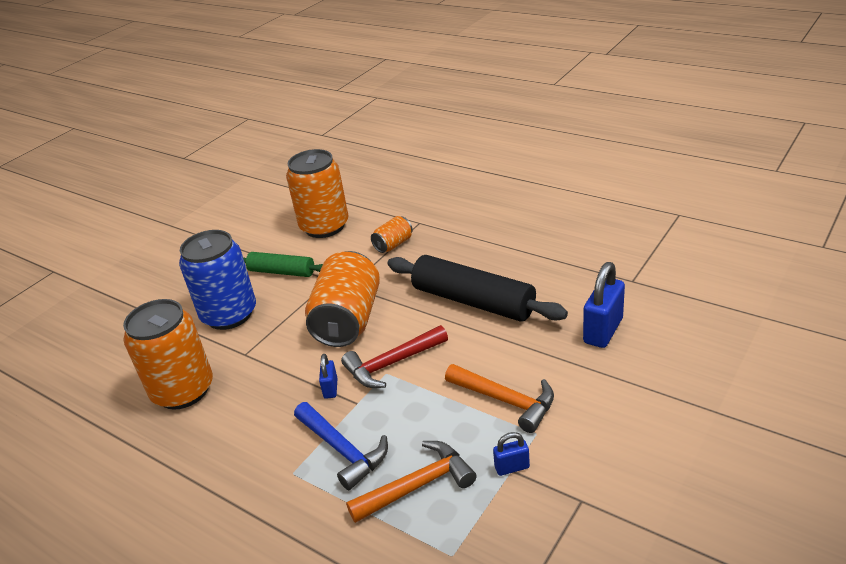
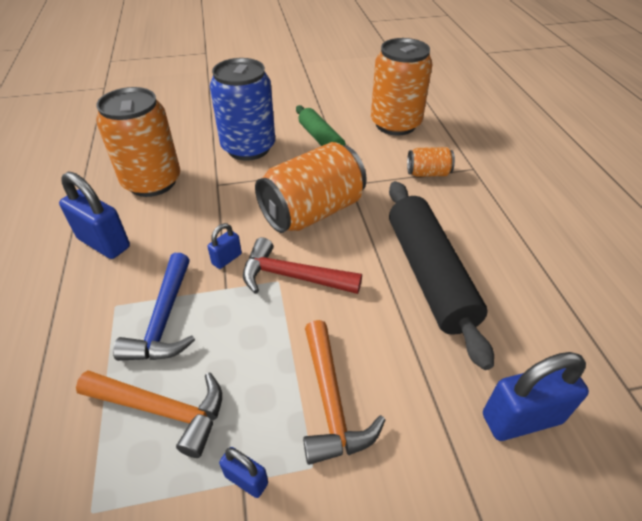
camera: 40 degrees right, 10 degrees up
none -> blue padlock [59,172,130,259]

